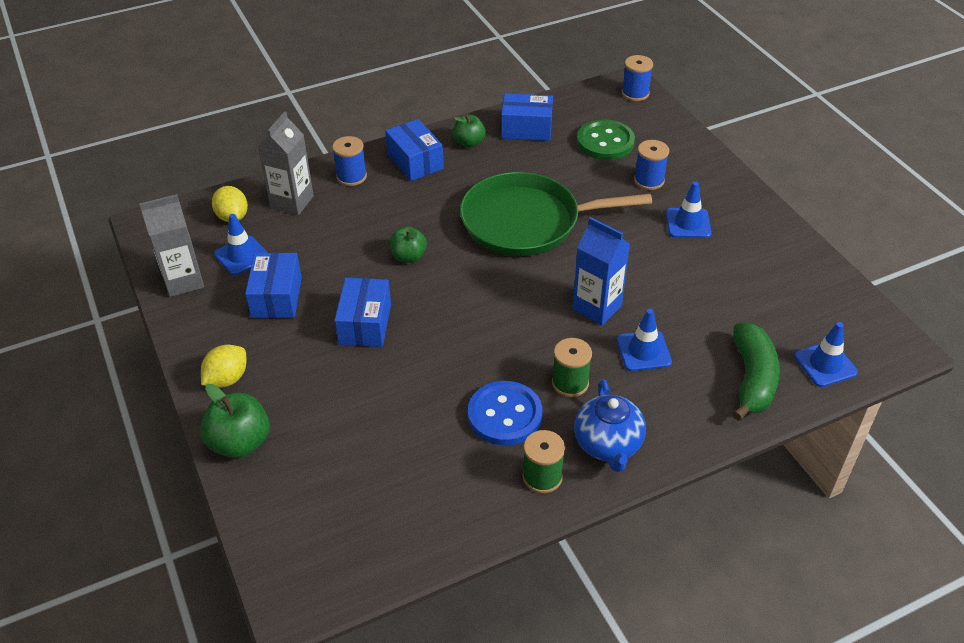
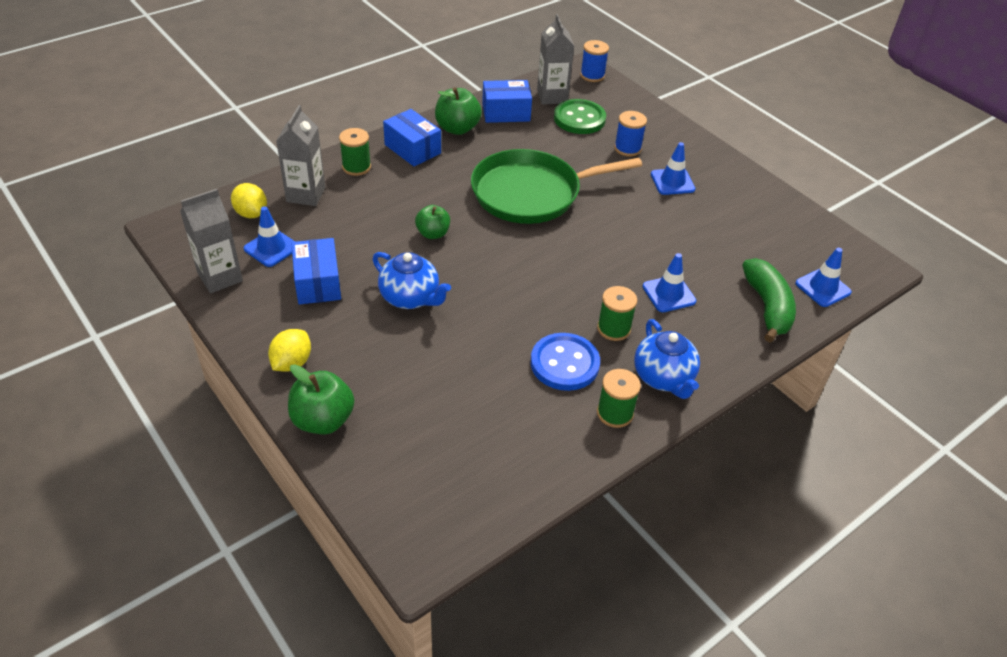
camera: 15 degrees left, 0 degrees up
blue spool [332,136,367,186] -> green spool [339,128,371,176]
blue box [335,278,391,347] -> blue teapot [372,252,451,309]
green apple [452,115,486,148] -> green apple [435,87,482,135], size x1.51
blue carton [573,217,630,326] -> none
none -> grey carton [537,14,574,105]

